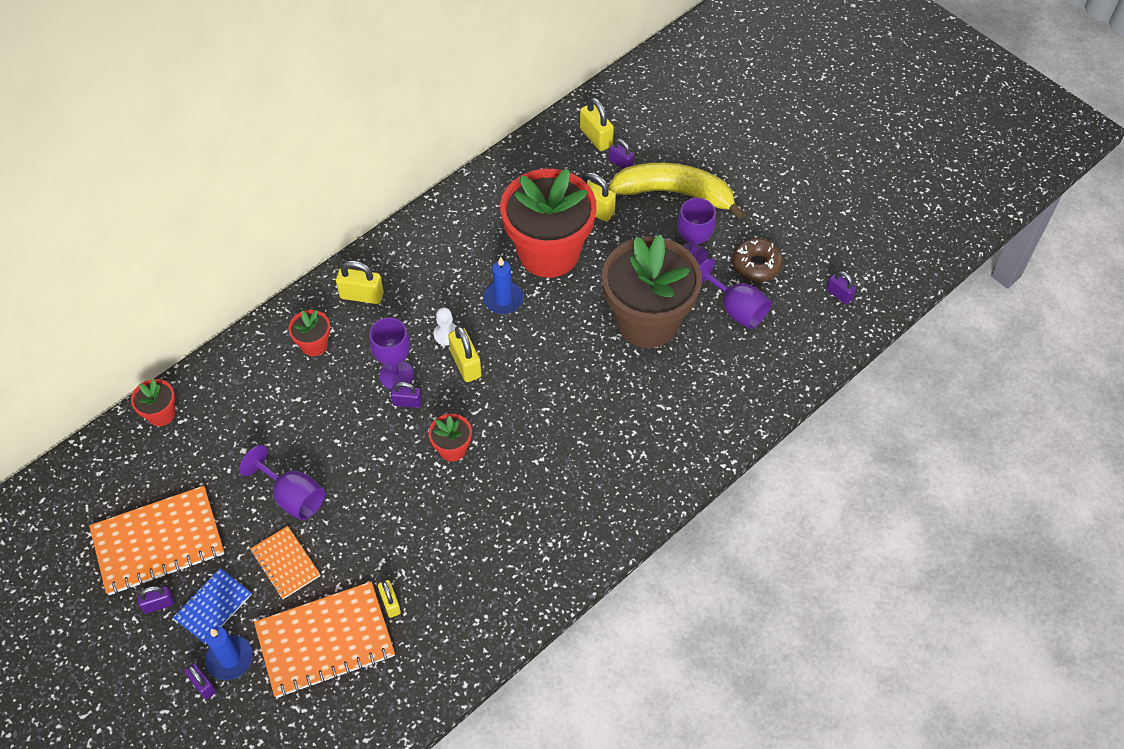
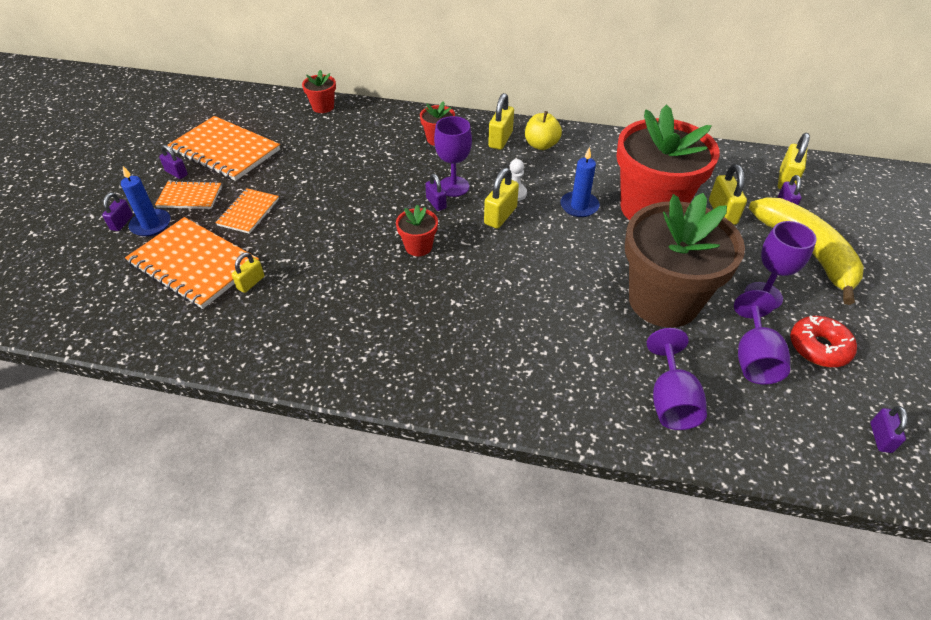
camera: 55 degrees right, 10 degrees down
blue notebook [173,568,252,644] -> orange notebook [155,181,222,209]
purple goblet [239,445,325,520] -> purple goblet moved to [647,328,707,430]
yellow padlock [336,261,384,304] -> yellow padlock turned 45 degrees clockwise [488,93,514,150]
brown donut [732,238,783,282] -> red donut [790,316,857,367]
none -> yellow apple [525,111,562,150]

